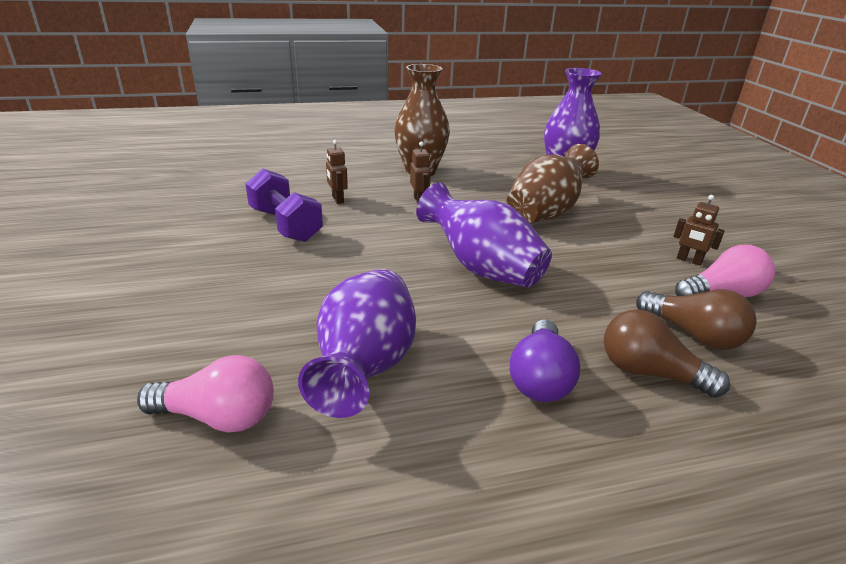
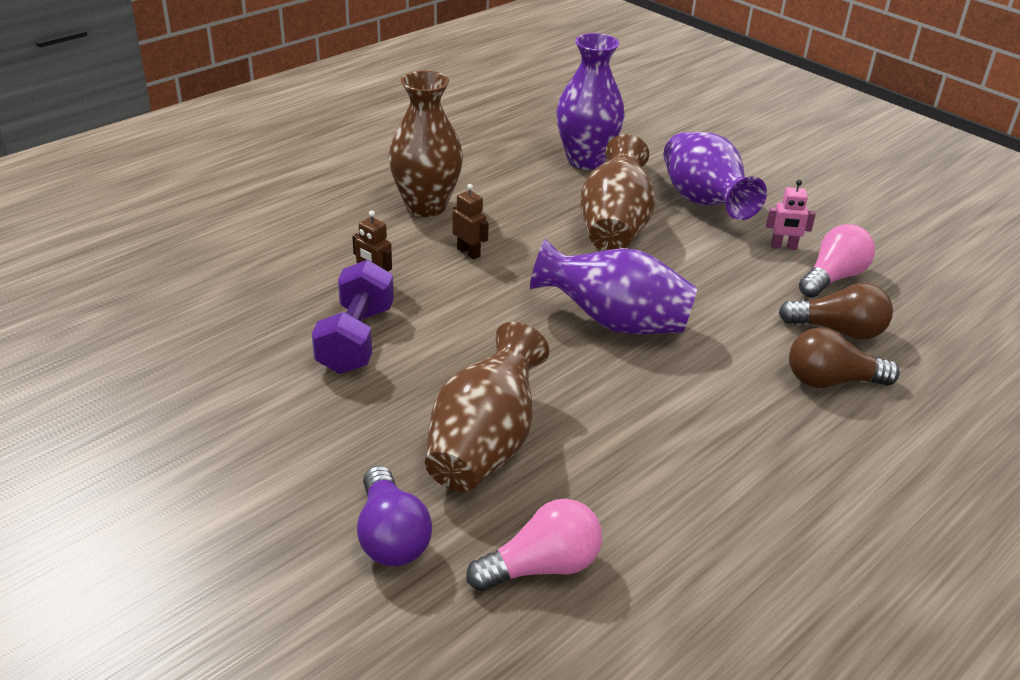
camera: 30 degrees left, 5 degrees up
purple dumbbell [245,169,323,242] -> purple dumbbell turned 75 degrees clockwise [312,260,394,374]
purple vase [298,269,416,418] -> purple vase moved to [663,132,767,220]
purple light bulb [510,320,580,402] -> purple light bulb moved to [357,466,432,566]
brown robot [673,195,725,266] -> pink robot [766,180,816,250]
none -> brown vase [425,322,549,492]

